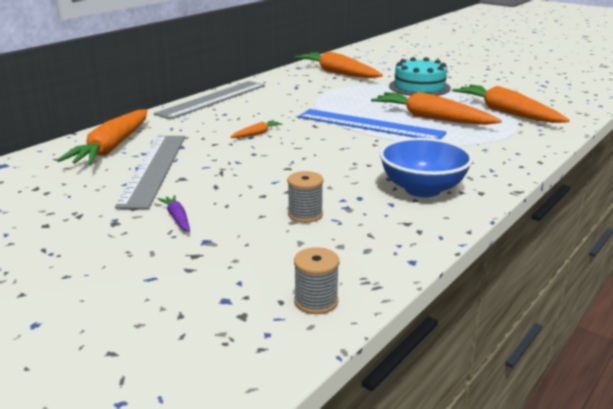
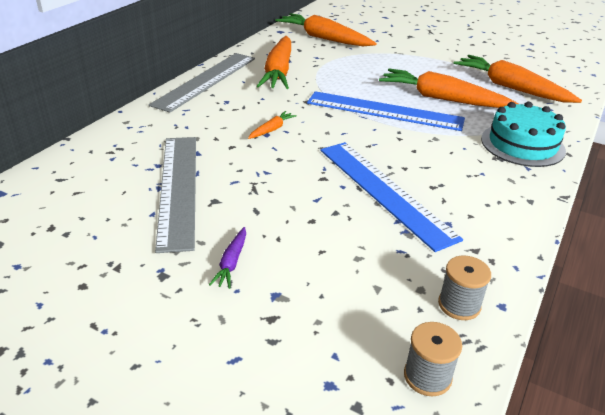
camera: 10 degrees left, 10 degrees up
orange carrot [57,109,147,165] -> orange carrot moved to [257,36,291,89]
purple carrot [158,195,190,232] -> purple carrot turned 135 degrees counterclockwise [209,227,246,289]
grey spool [287,171,323,223] -> grey spool moved to [438,256,491,320]
blue bowl [380,138,473,197] -> none
turquoise cake [389,57,451,96] -> turquoise cake moved to [481,102,566,167]
none -> blue ruler [320,142,463,252]

